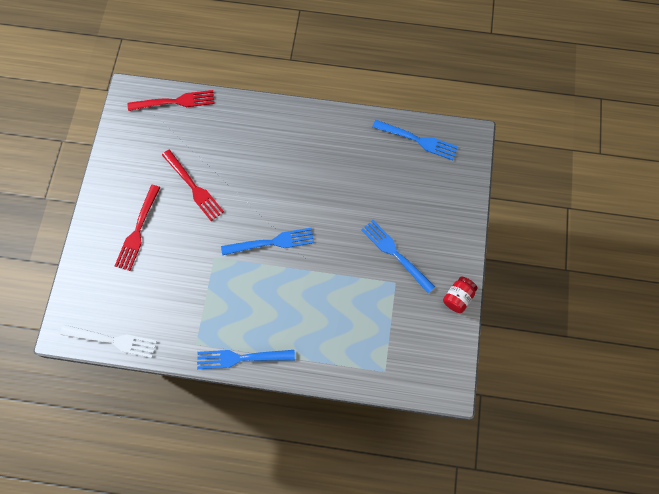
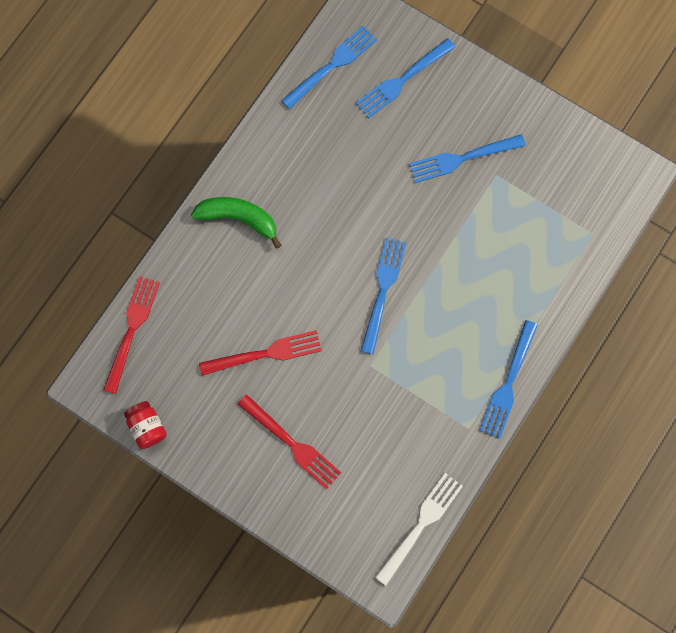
camera: 65 degrees left, 5 degrees up
red jar [443,277,477,313] -> red jar moved to [124,401,167,449]
none -> green banana [191,197,282,249]
none -> blue fork [356,38,455,118]

